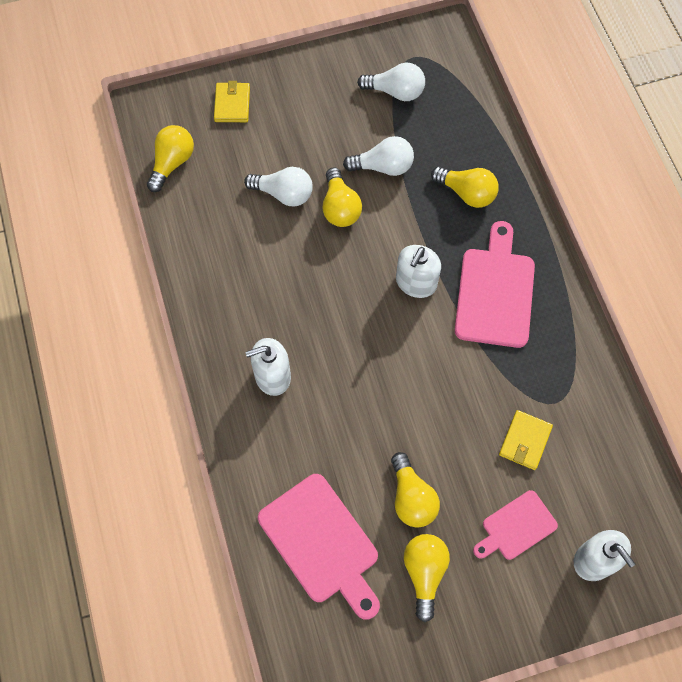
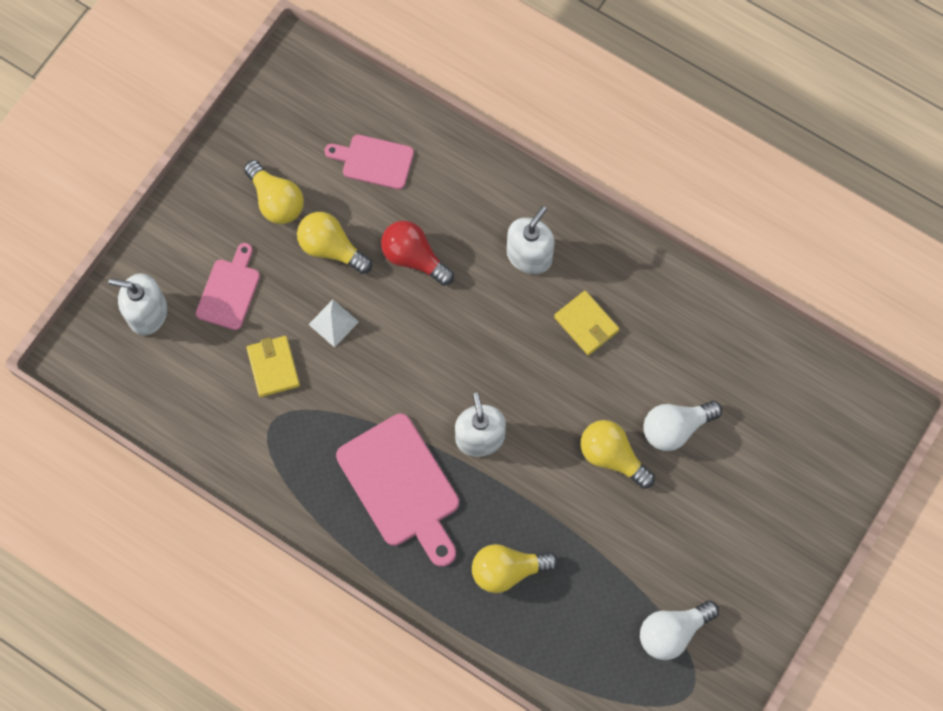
camera: 140 degrees right, 5 degrees up
yellow light bulb [147,125,194,192] -> none
yellow wallet [214,81,250,122] -> yellow wallet moved to [554,291,619,355]
pink cutting board [258,474,380,620] -> pink cutting board [324,135,414,190], size x0.59
white light bulb [343,136,414,176] -> none
none -> white pyramid [308,300,359,348]
none -> red light bulb [381,221,454,286]

